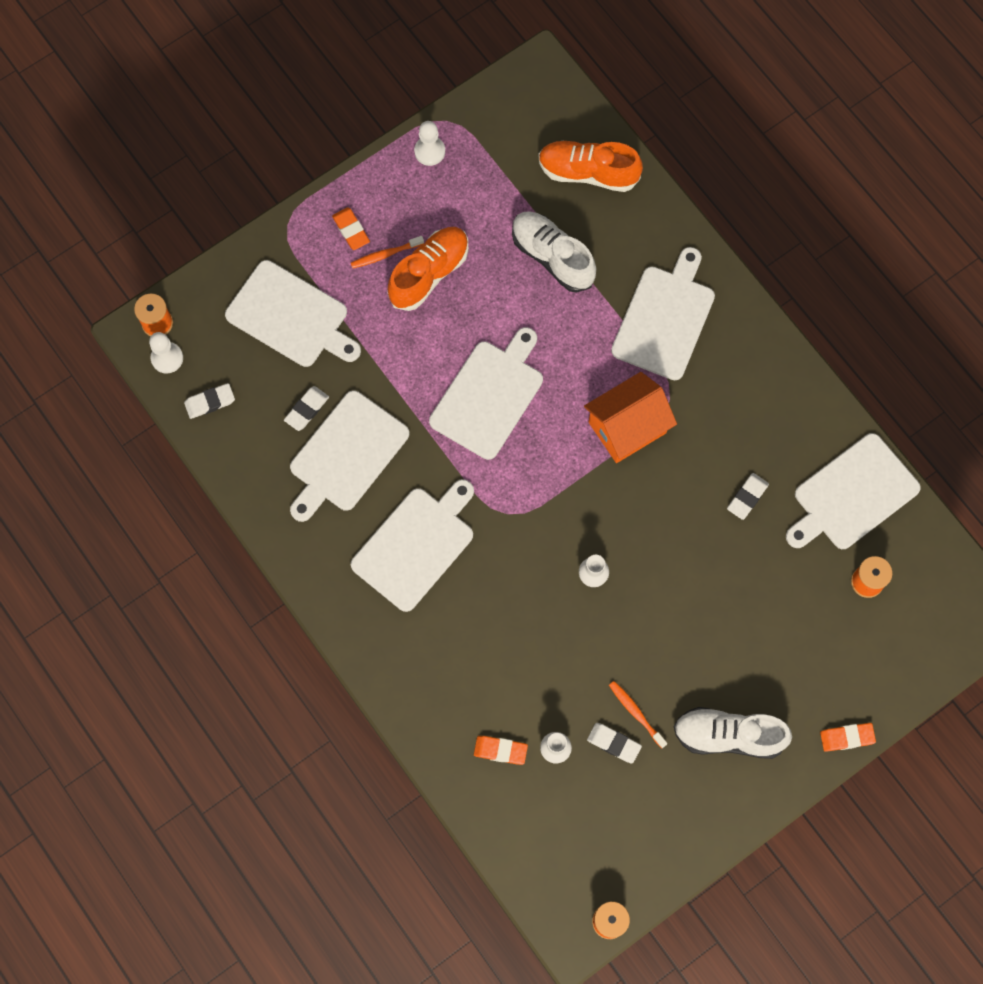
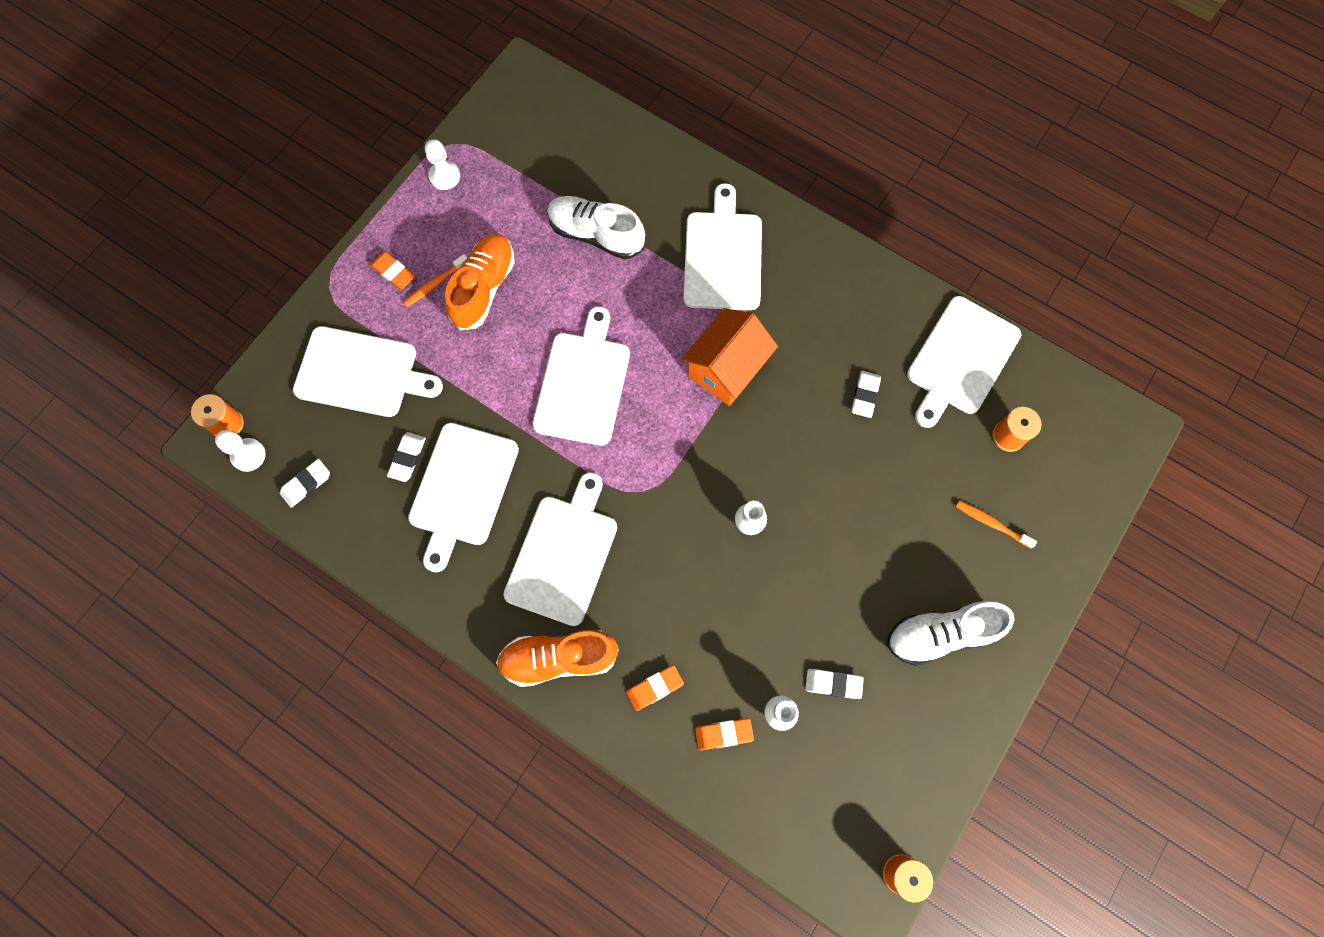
camera: 20 degrees left, 0 degrees up
orange shoe [538,141,643,192] -> orange shoe moved to [496,630,619,687]
orange toothbrush [609,681,667,749] -> orange toothbrush moved to [956,501,1037,548]
orange eraser [820,723,876,752] -> orange eraser moved to [626,665,684,711]

